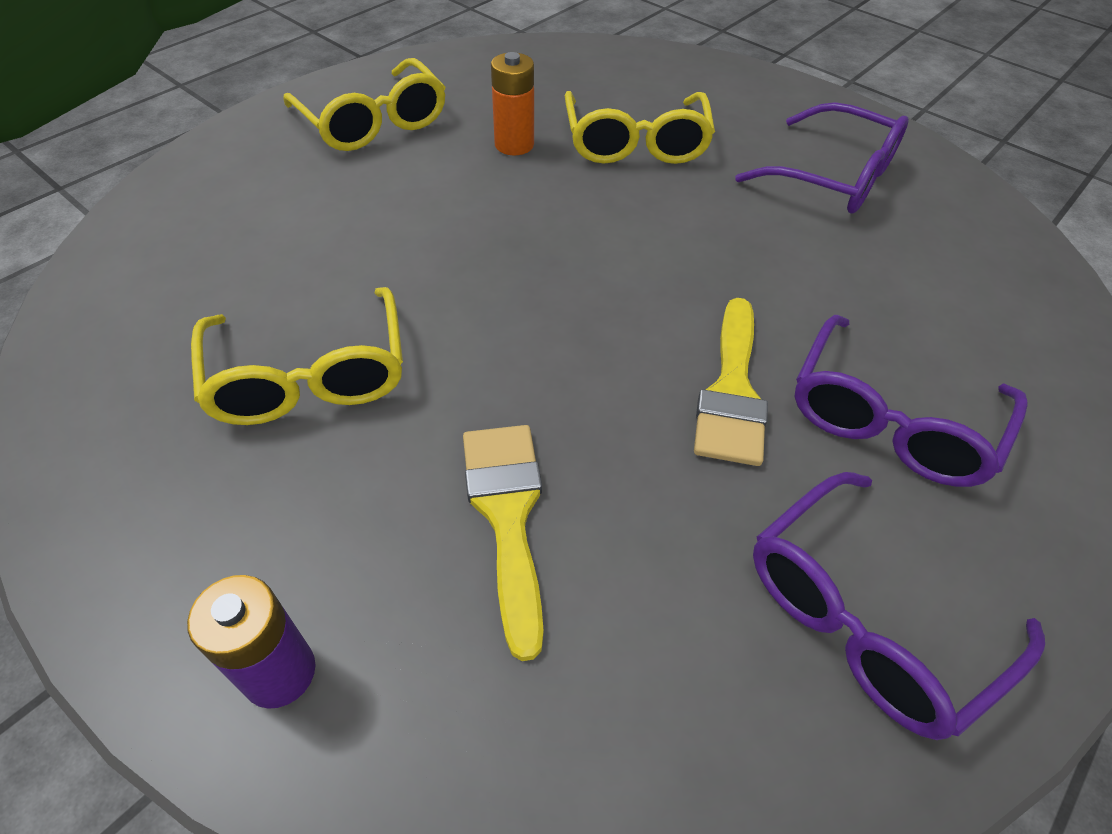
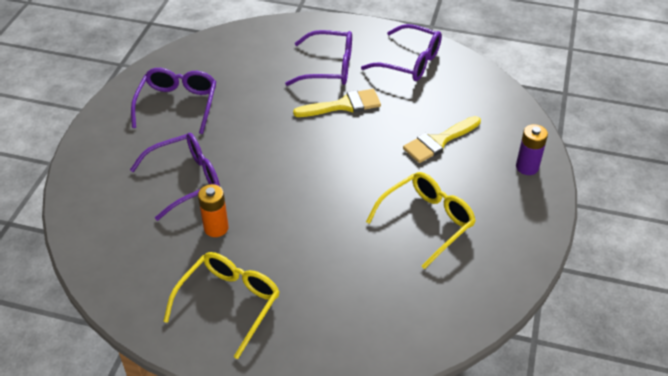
camera: 115 degrees left, 5 degrees down
yellow glasses [565,91,715,164] -> purple glasses [130,133,220,221]

